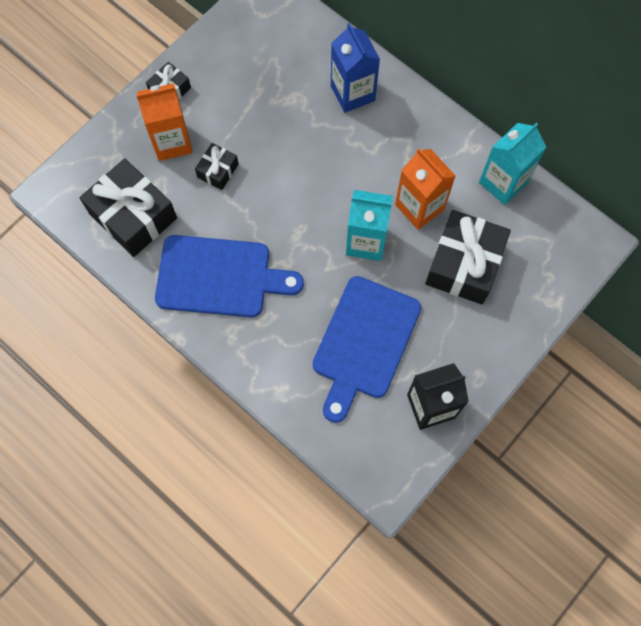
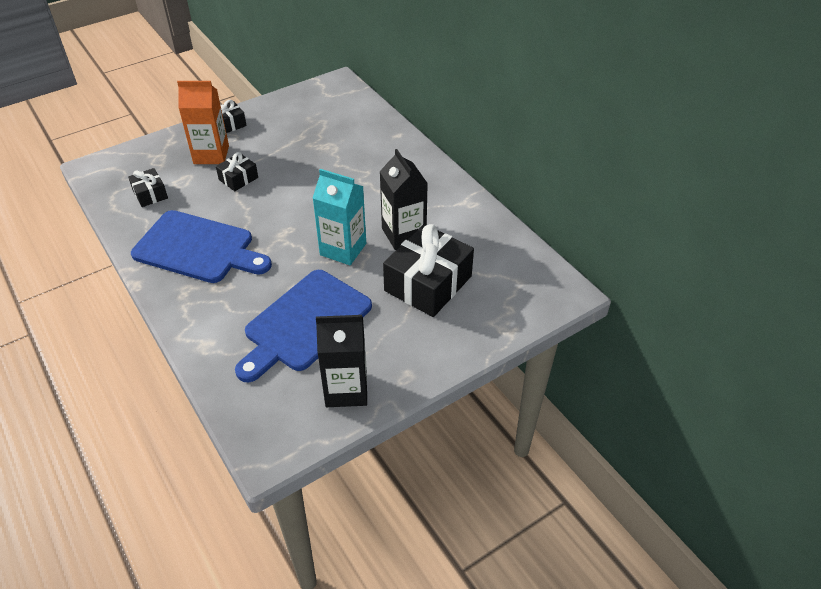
camera: 15 degrees right, 25 degrees down
black gift [80,159,177,257] -> black gift [128,168,168,207], size x0.50
blue carton [331,23,380,113] -> none
orange carton [395,148,456,230] -> black carton [379,149,428,250]
turquoise carton [479,123,546,205] -> none

